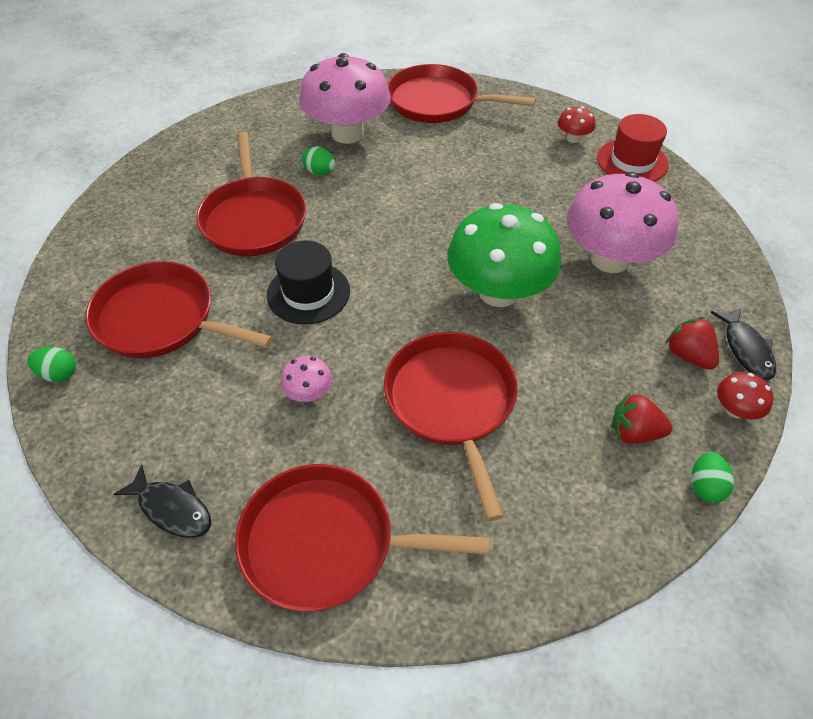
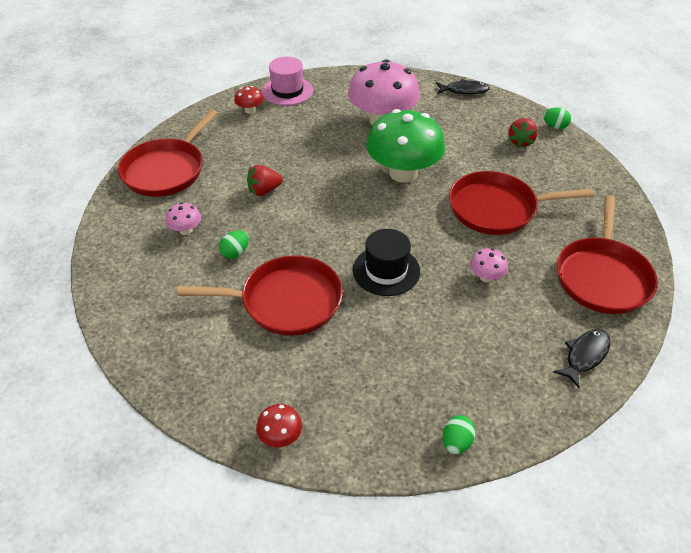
camera: 80 degrees left, 5 degrees down
red pan [85,261,273,358] -> none
pink mushroom [299,53,390,144] -> pink mushroom [165,202,201,235], size x0.42
red hat [597,114,669,182] -> pink hat [262,57,313,106]
red strawberry [665,317,719,370] -> red strawberry moved to [247,165,283,196]
red mushroom [717,372,774,420] -> red mushroom moved to [256,404,302,447]

